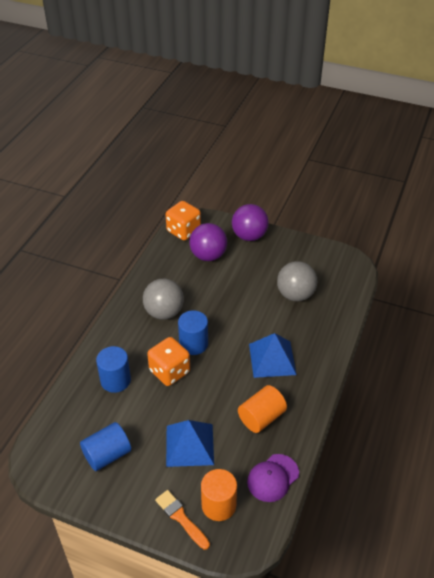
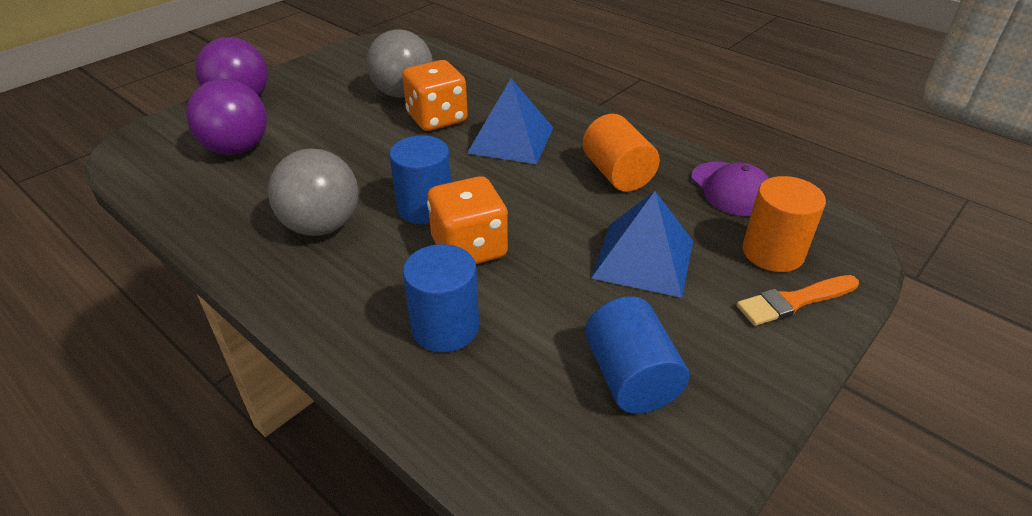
camera: 70 degrees left, 5 degrees down
orange dice [166,201,201,241] -> orange dice moved to [402,60,468,131]

